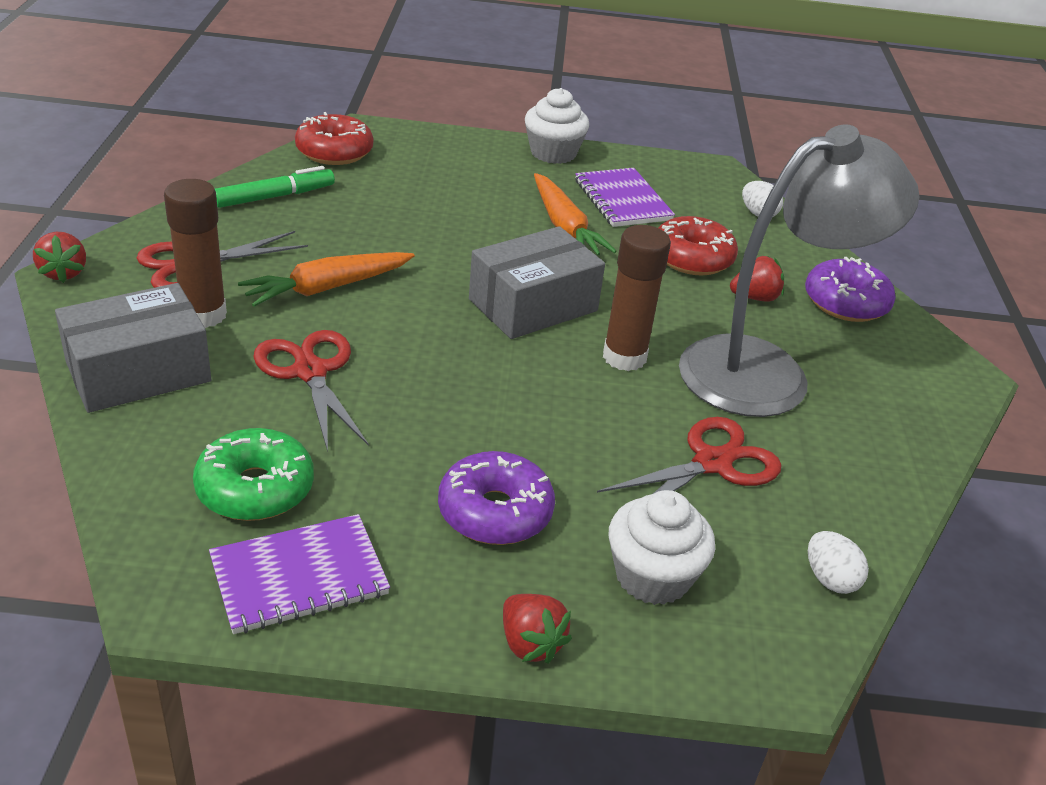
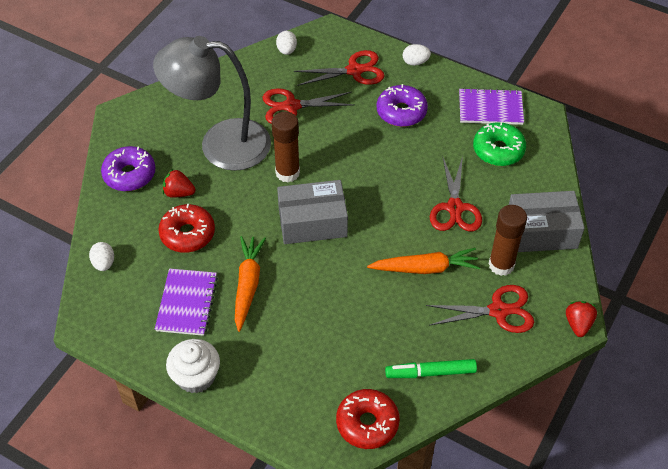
camera: 150 degrees left, 15 degrees up
red strawberry [503,594,572,664] -> white egg [403,44,431,66]
white cupcake [609,490,715,605] -> red scissors [294,50,385,86]

